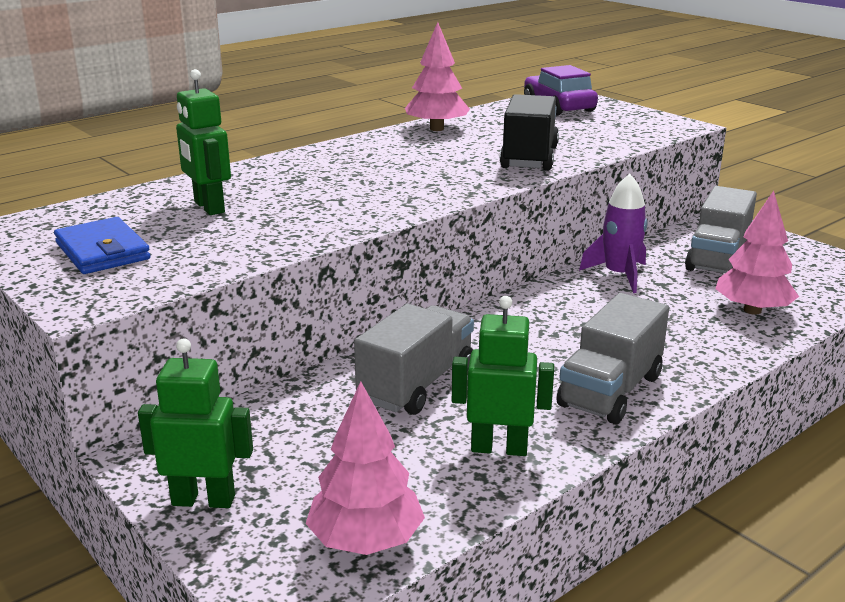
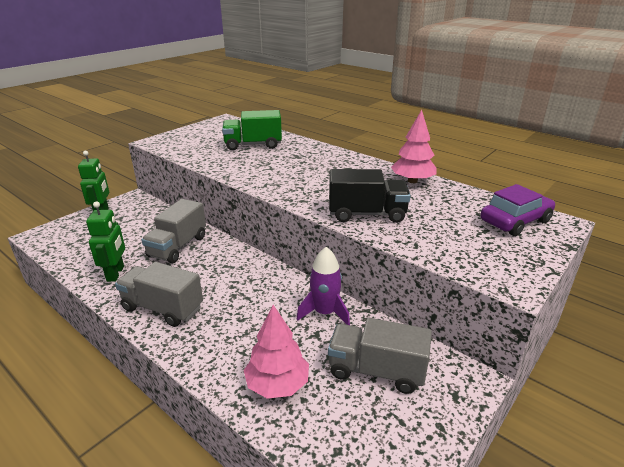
camera: 80 degrees right, 5 degrees up
blue wallet [54,217,150,274] -> none
green robot [176,69,231,215] -> green truck [222,110,282,150]
pink tree [306,381,425,555] -> none
grey truck [354,304,474,415] -> grey truck turned 90 degrees clockwise [141,199,206,263]

